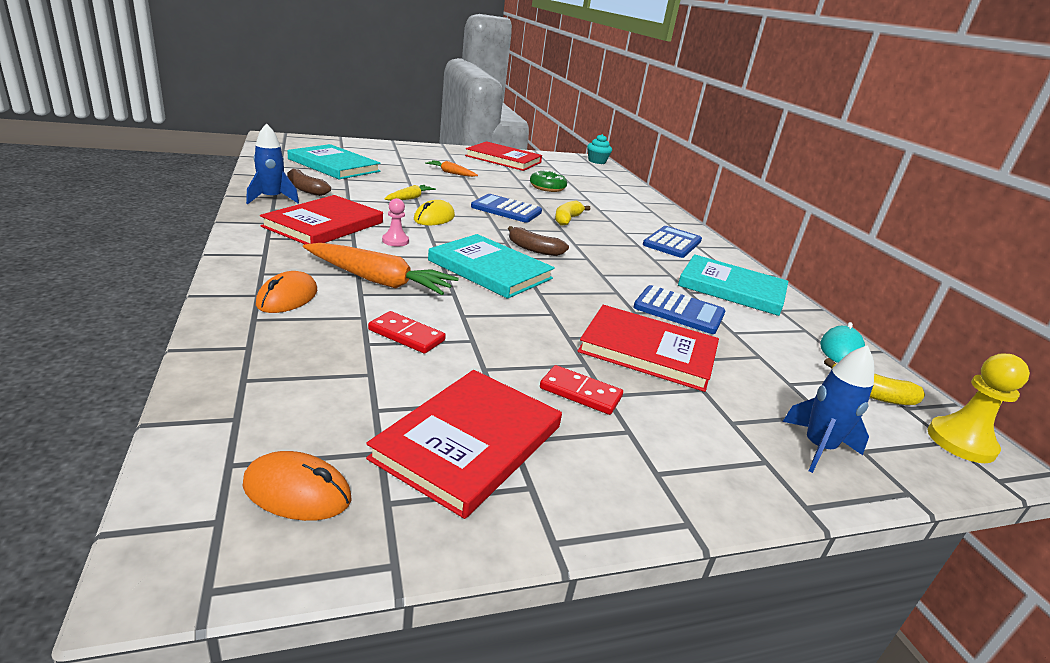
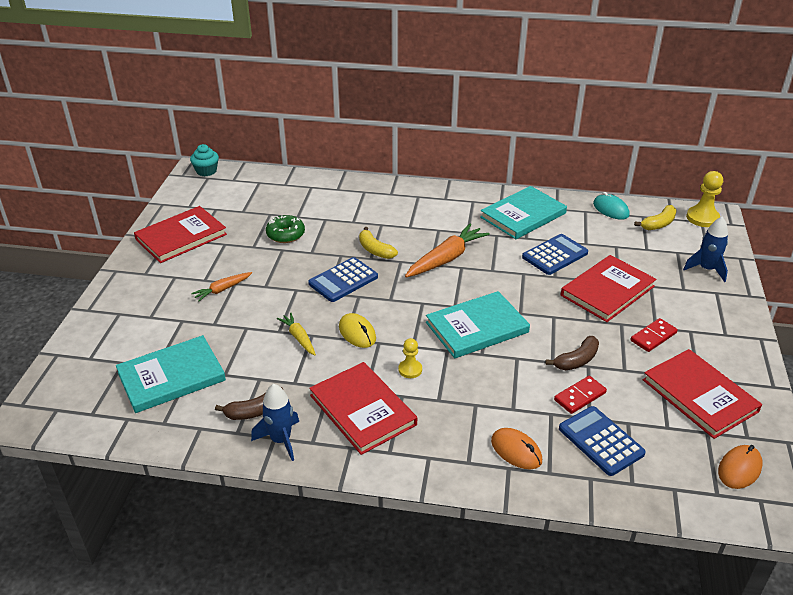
camera: 60 degrees left, 10 degrees up
orange carrot [303,243,459,295] -> orange carrot moved to [405,224,490,277]
pink pawn [382,198,409,247] -> yellow pawn [398,338,422,378]
brown banana [508,226,569,256] -> brown banana moved to [545,336,599,370]
blue calculator [643,226,702,258] -> blue calculator moved to [559,406,646,476]

